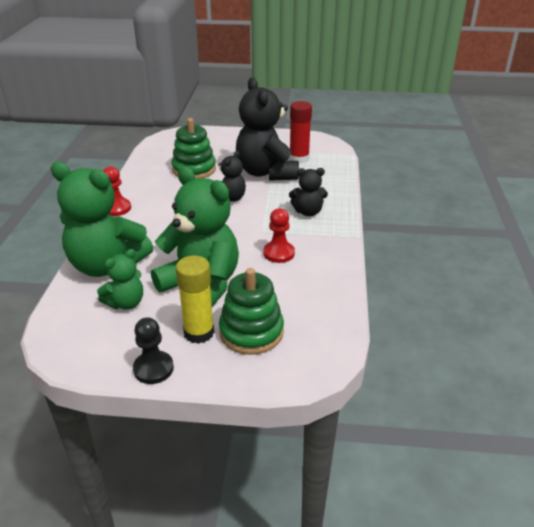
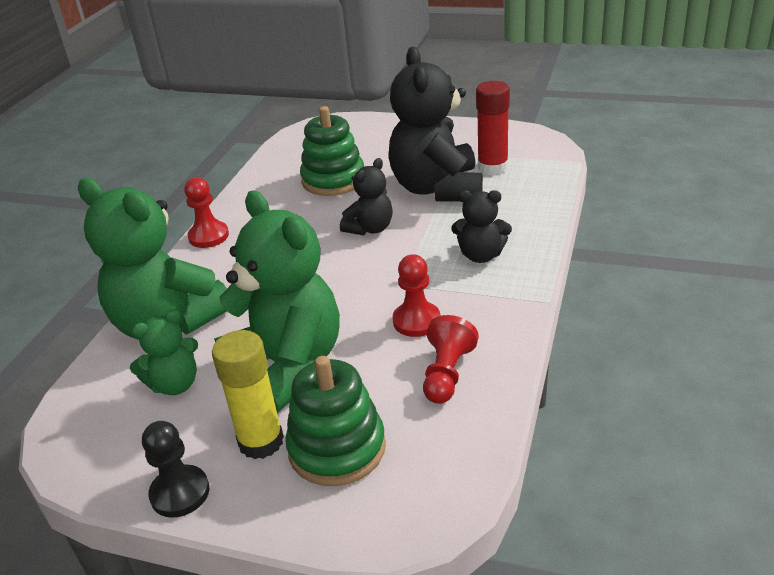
camera: 15 degrees right, 0 degrees up
none -> red pawn [423,315,479,404]

